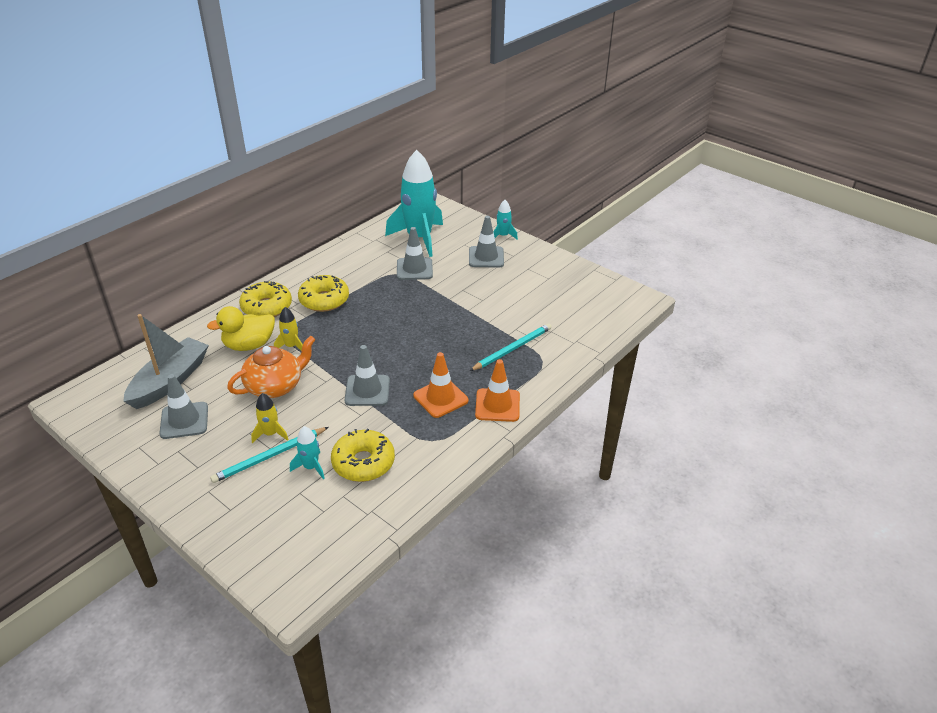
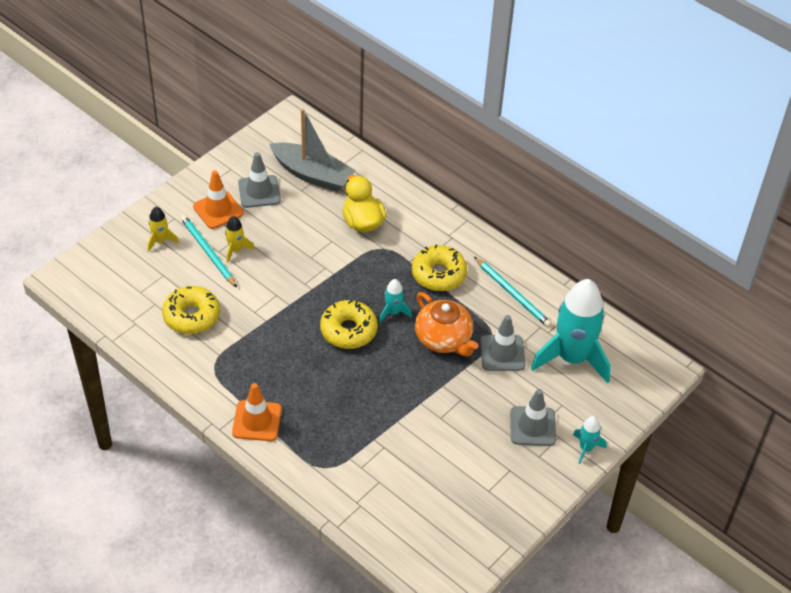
camera: 90 degrees right, 10 degrees up
orange teapot [227,336,315,398] -> orange teapot moved to [415,292,478,357]
yellow donut [239,281,292,317] -> yellow donut moved to [320,300,378,349]
yellow rocket [274,307,303,351] -> yellow rocket moved to [147,207,179,252]
turquoise rocket [290,426,325,479] -> turquoise rocket moved to [379,279,412,323]
grey traffic cone [345,345,390,406] -> none
orange traffic cone [413,352,469,418] -> orange traffic cone moved to [193,171,244,229]
turquoise pencil [470,323,552,371] -> turquoise pencil moved to [474,257,552,327]

